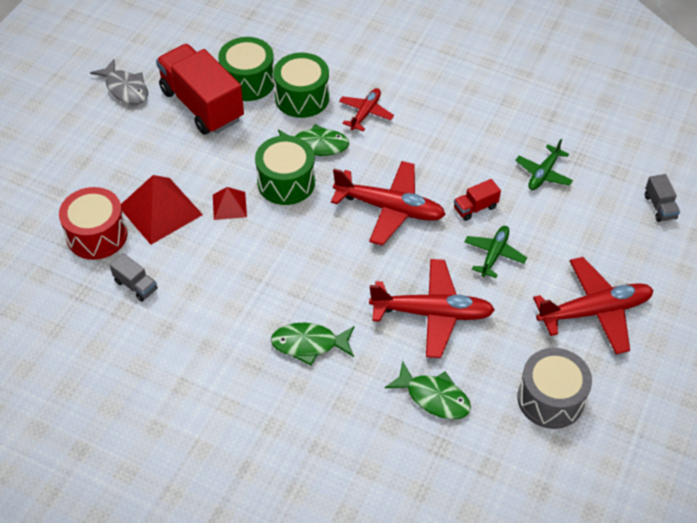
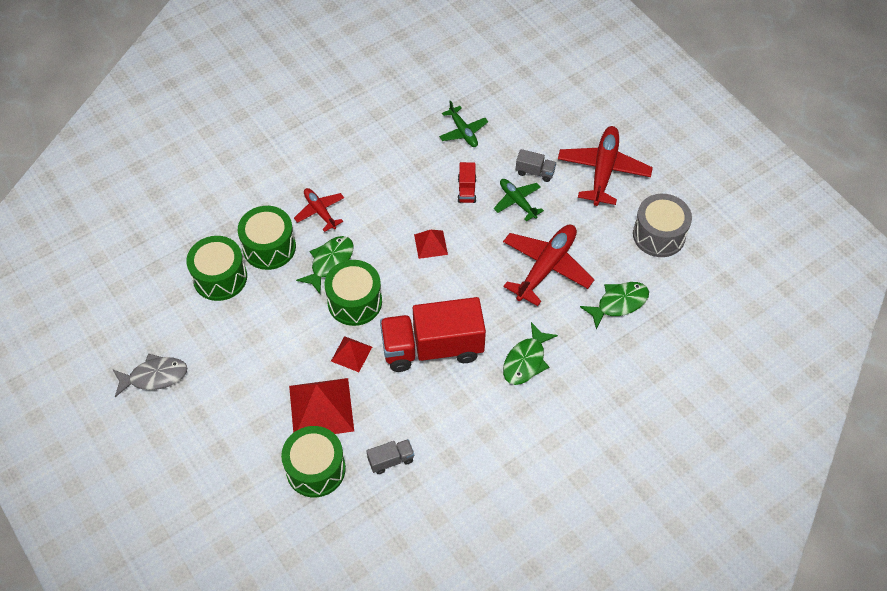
camera: 60 degrees left, 5 degrees up
red drum [59,187,127,260] -> green drum [281,426,346,497]
red truck [156,44,244,135] -> red truck moved to [380,297,486,372]
red plane [331,161,446,246] -> red pyramid [414,230,448,259]
grey truck [645,174,680,222] -> grey truck moved to [516,149,556,182]

